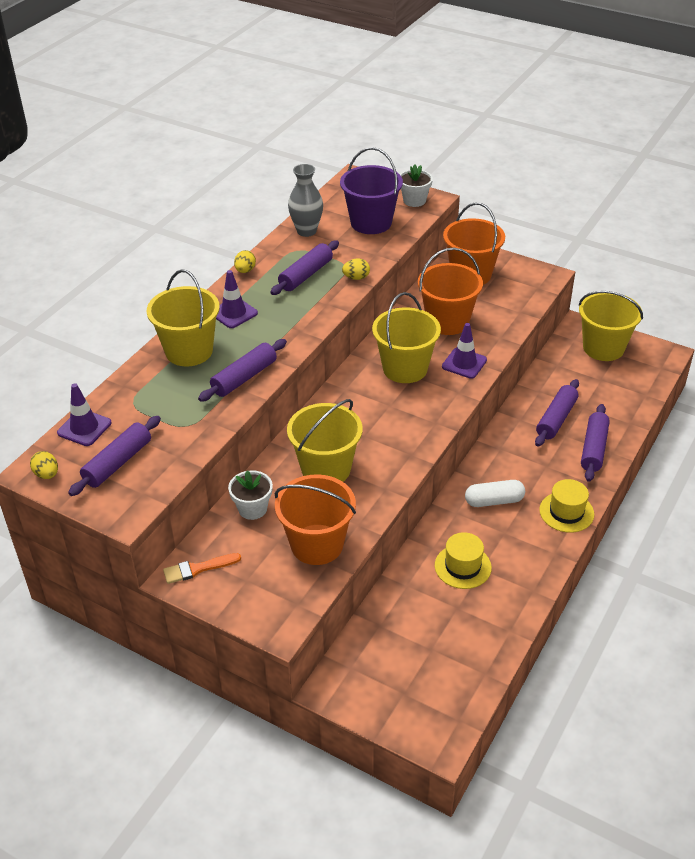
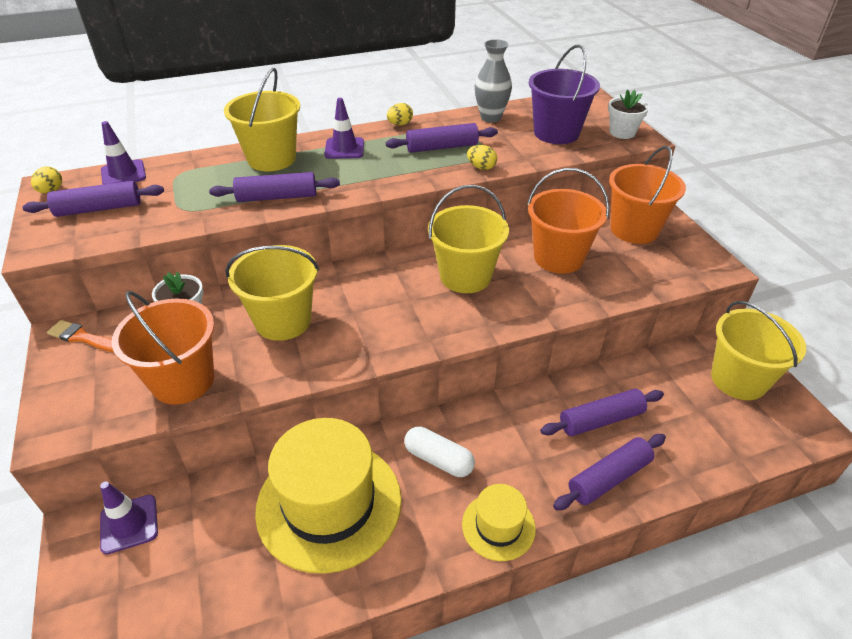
camera: 40 degrees right, 0 degrees up
yellow hat [435,532,492,589] -> yellow hat [255,418,402,574], size x2.03
purple traffic cone [442,323,487,379] -> purple traffic cone moved to [100,481,158,554]

